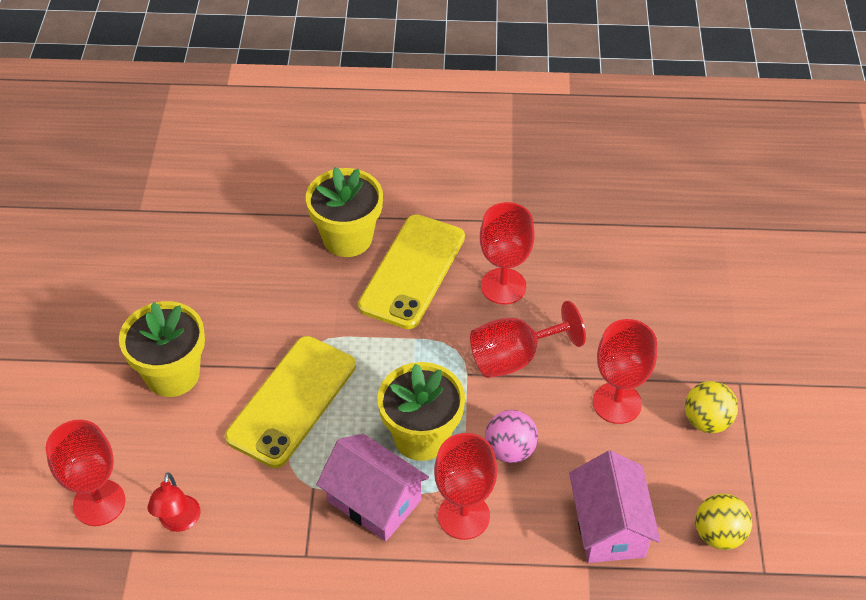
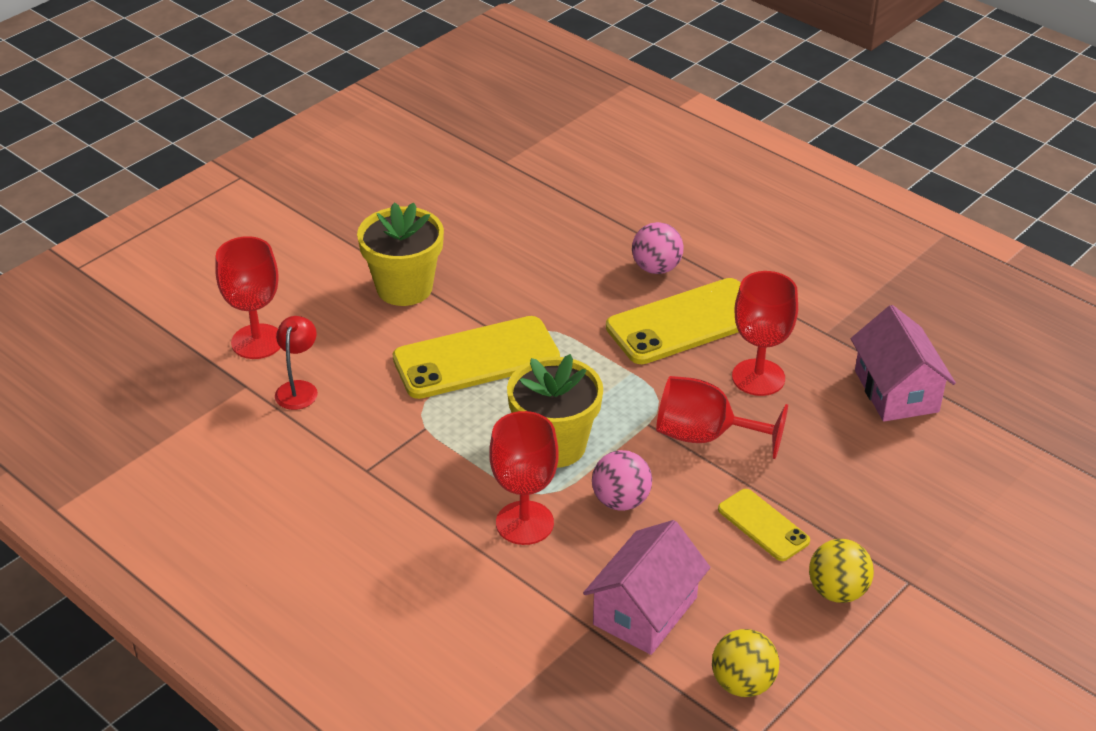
camera: 40 degrees right, 10 degrees down
red lamp [148,472,201,532] -> red lamp turned 150 degrees clockwise [275,316,318,410]
yellow flower pot [306,167,383,257] -> pink ball [632,222,684,274]
pink house [316,434,429,541] -> pink house moved to [851,305,956,422]
red goblet [593,319,657,424] -> yellow phone [718,489,810,561]

